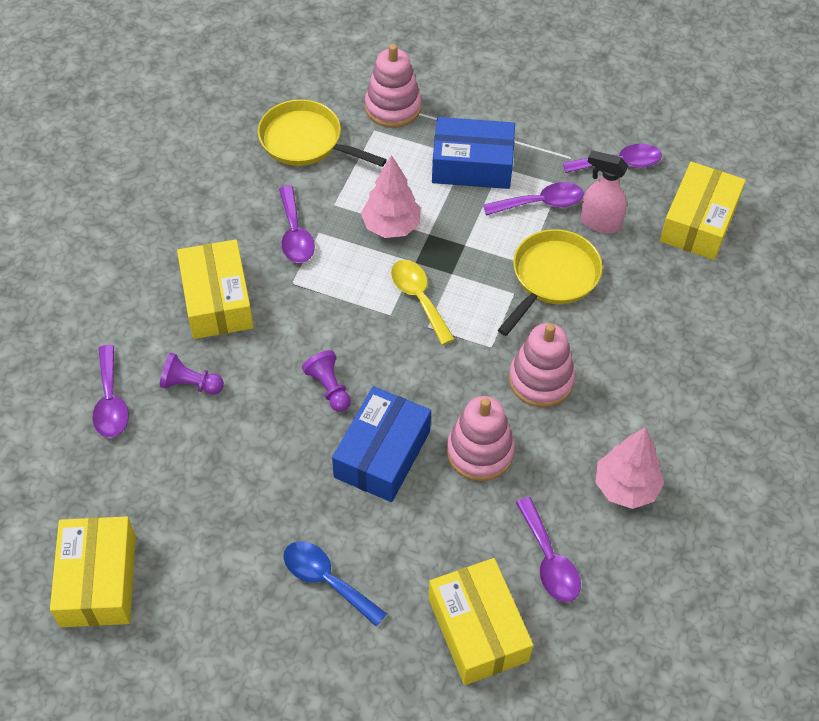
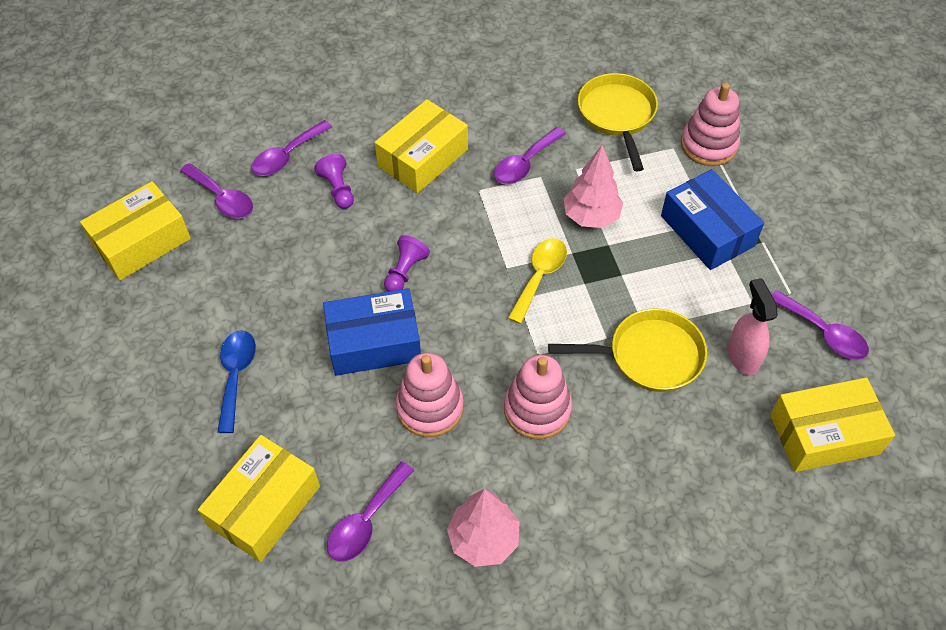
camera: 55 degrees right, 0 degrees up
purple spoon [483,182,584,216] -> purple spoon moved to [180,163,253,219]

